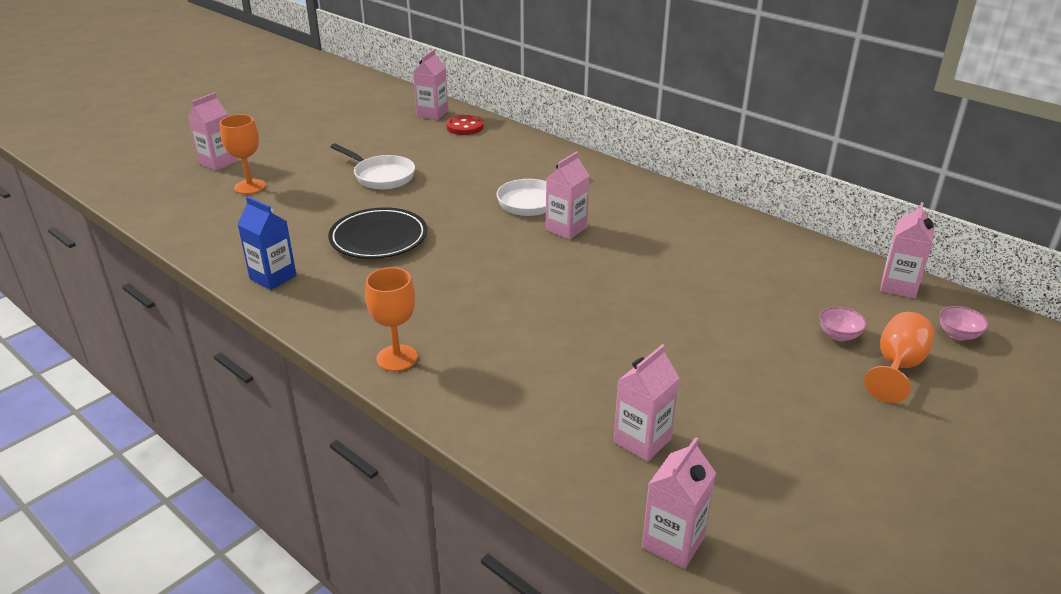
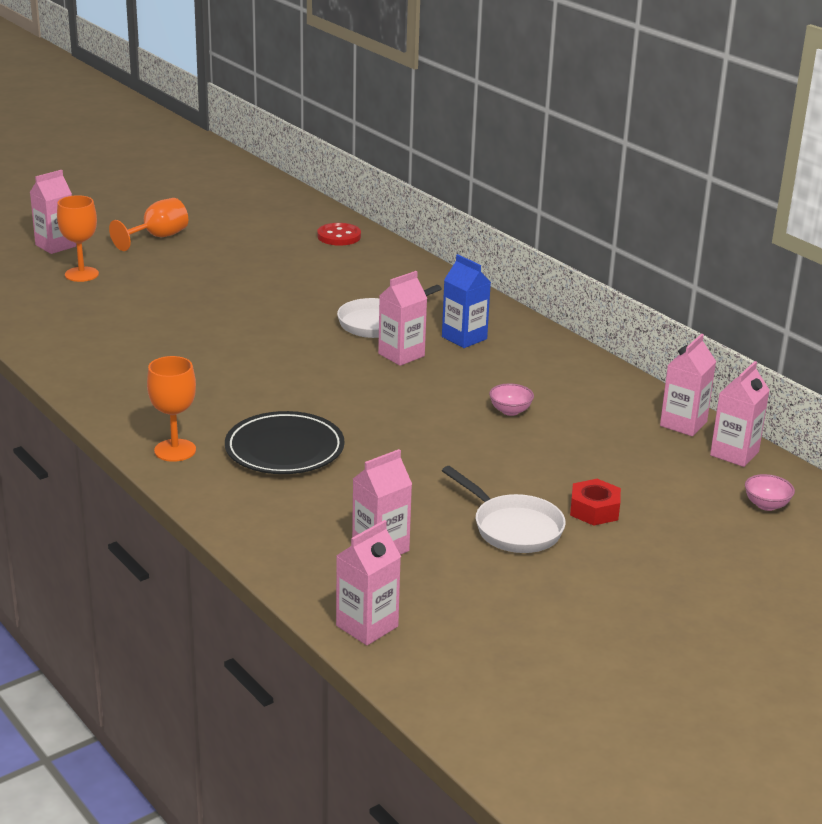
camera: 10 degrees right, 5 degrees down
blue carton [237,196,296,290] -> blue carton moved to [442,254,491,348]
black plate [328,207,427,259] -> black plate moved to [225,411,345,474]
white pan [331,143,415,189] -> white pan moved to [442,466,566,553]
pink carton [413,49,448,120] -> pink carton moved to [660,334,716,436]
pink bowl [819,307,867,341] -> pink bowl moved to [489,384,534,416]
orange goblet [864,312,934,403] -> orange goblet moved to [109,198,188,251]
none -> red nut [570,479,621,526]

